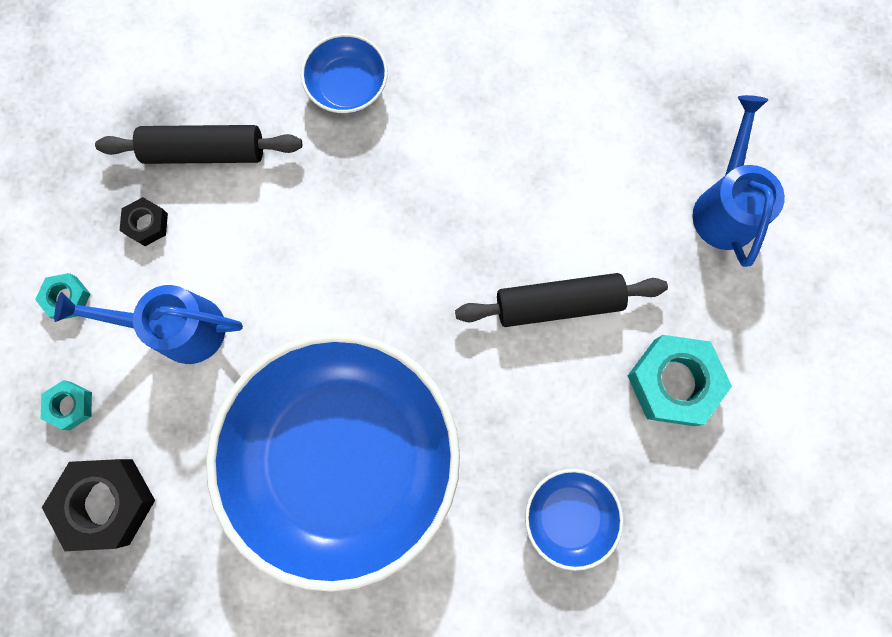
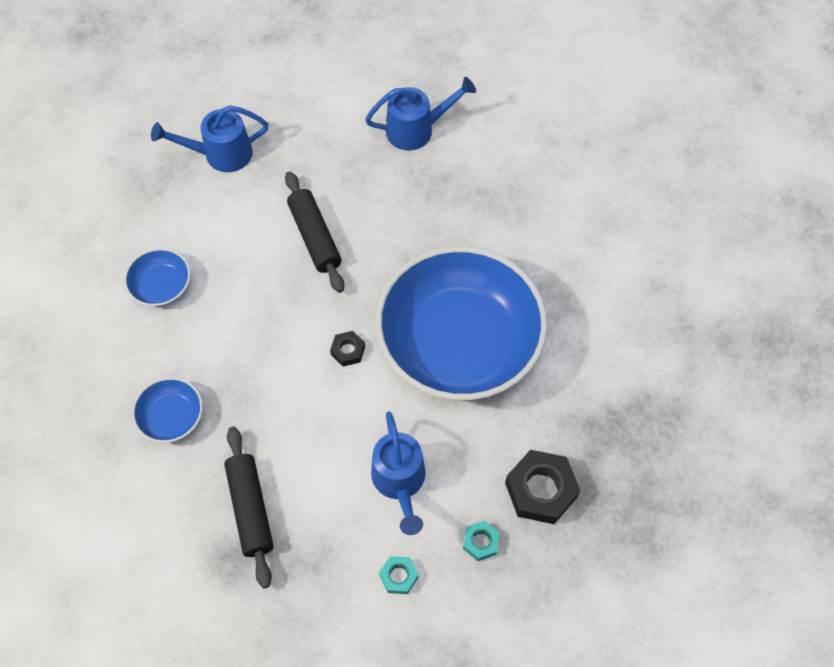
camera: 105 degrees left, 15 degrees down
black nut [119,197,168,246] -> black nut moved to [330,331,365,366]
blue bowl [525,469,624,571] -> blue bowl moved to [124,248,191,306]
turquoise nut [628,335,732,426] -> none
none -> blue watering can [365,77,476,151]

